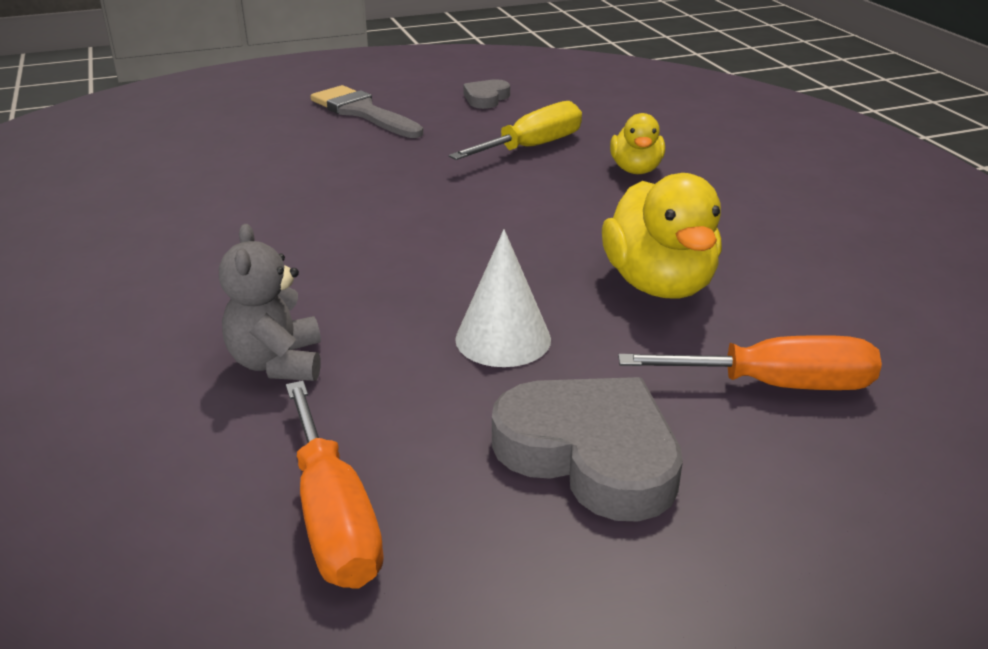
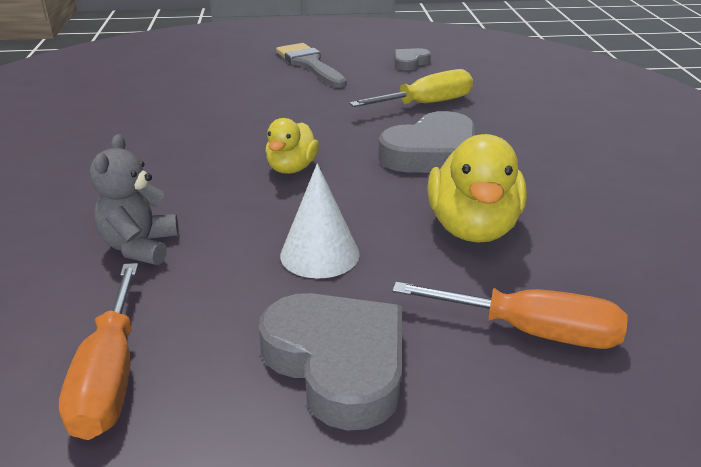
camera: 15 degrees right, 0 degrees up
yellow duck [610,113,665,174] -> yellow duck moved to [265,118,319,174]
none -> grey heart [378,111,475,173]

